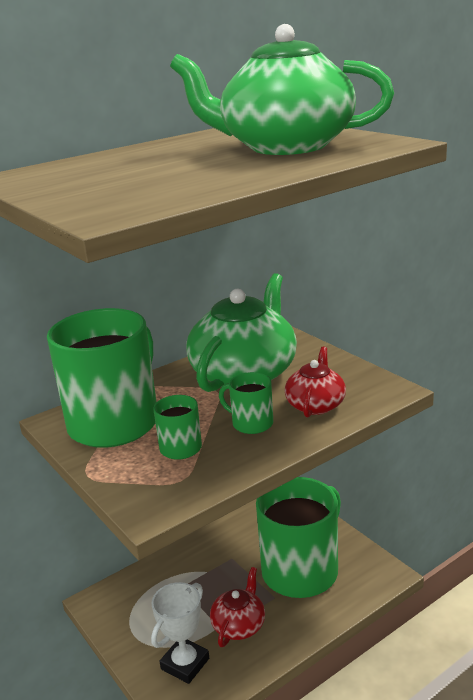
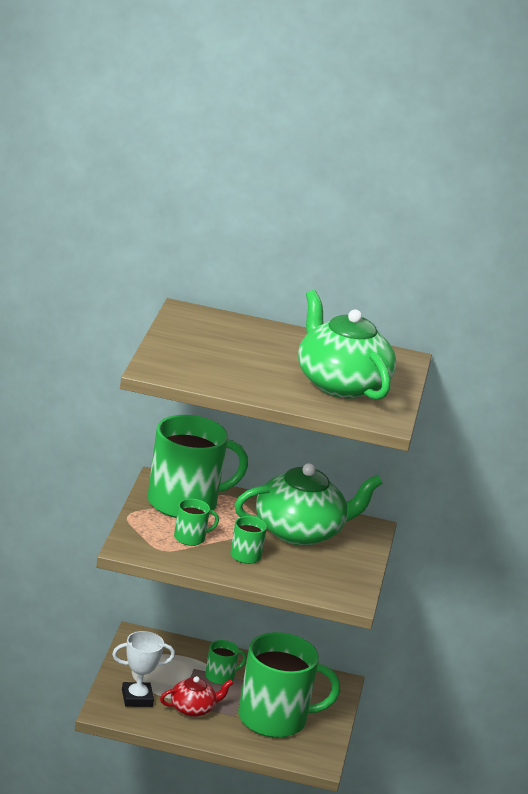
camera: 40 degrees right, 0 degrees up
red teapot [285,346,346,417] -> none
none -> green mug [205,640,247,685]

